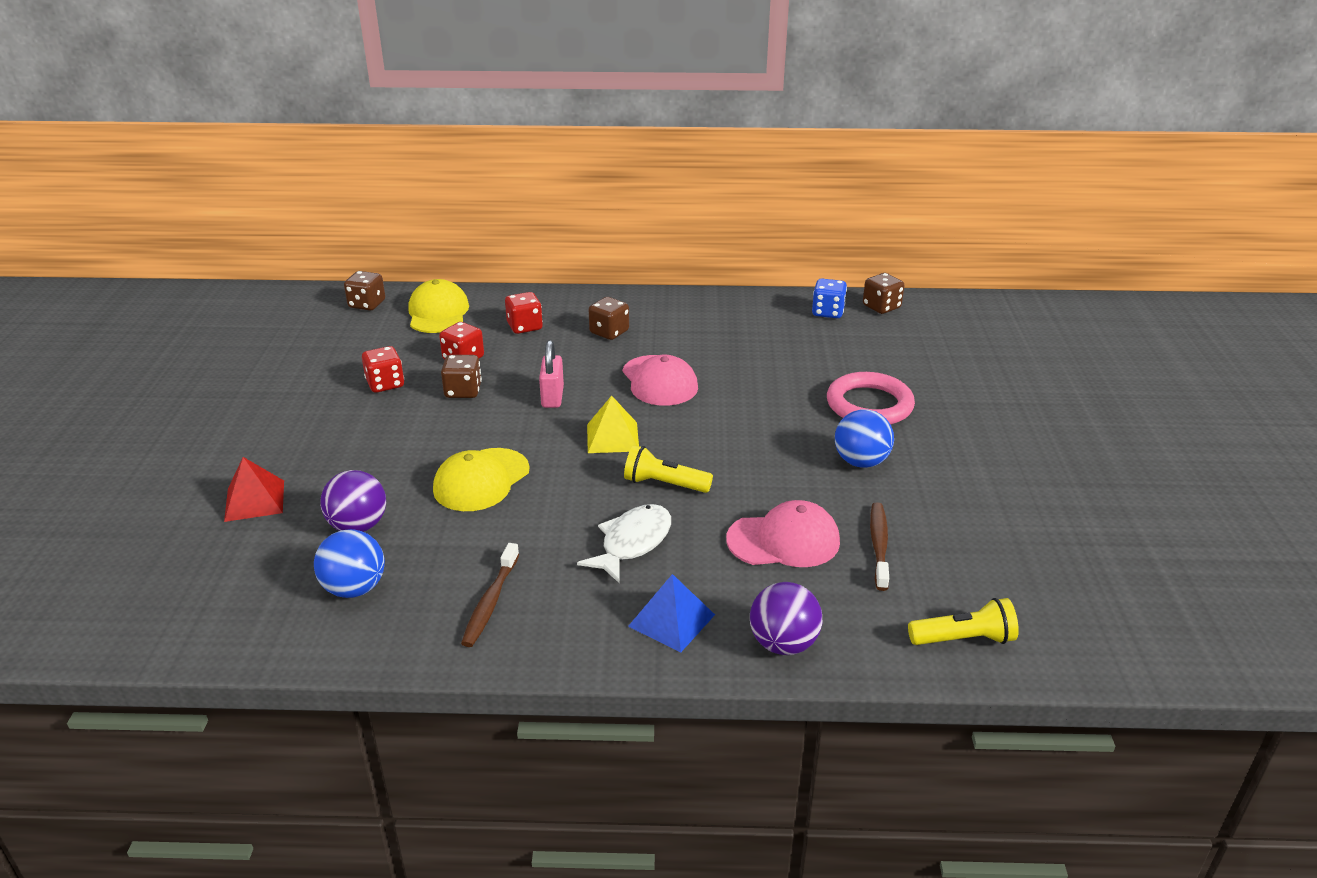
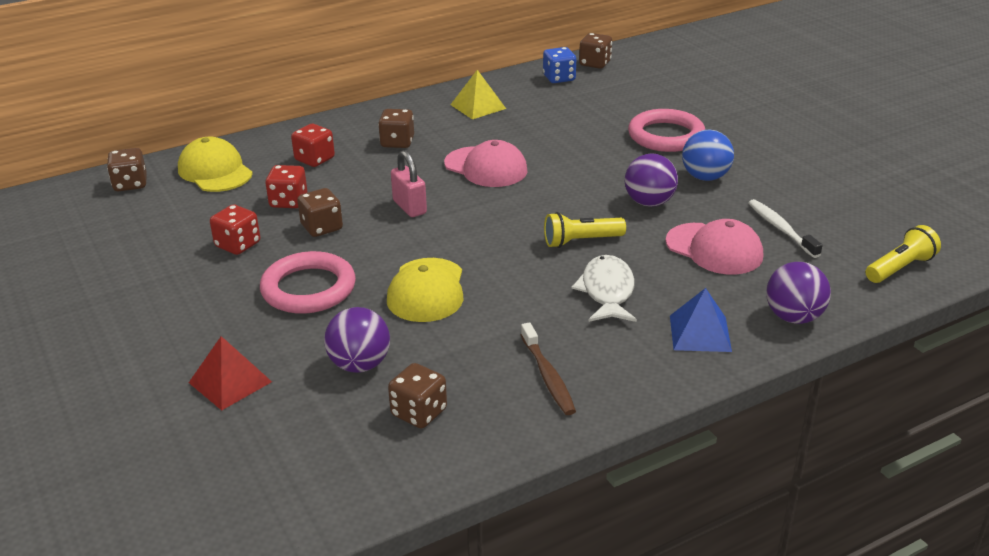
camera: 30 degrees left, 0 degrees up
blue ball [314,529,385,598] -> brown dice [388,363,447,428]
yellow pyramid [587,396,639,453] -> yellow pyramid moved to [450,70,506,119]
pink cap [726,500,840,567] -> pink cap turned 75 degrees clockwise [665,219,763,274]
brown toothbrush [870,502,889,591] -> white toothbrush [748,199,823,258]
none -> pink ring [260,251,356,314]
none -> purple ball [625,153,678,207]

